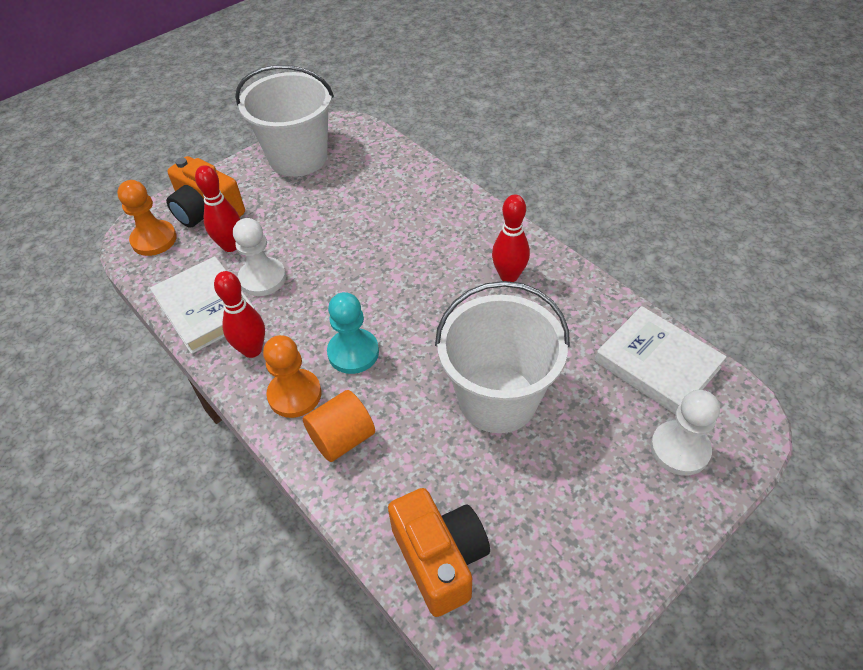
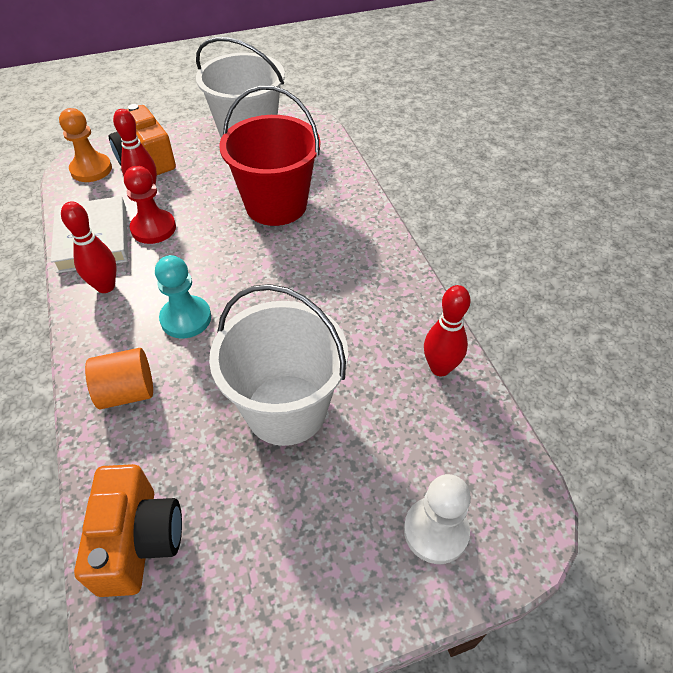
camera: 20 degrees right, 0 degrees up
white pawn [233,218,286,296] -> red pawn [124,166,176,244]
orange pawn [263,335,321,418] -> none
red bowling pin [492,195,530,282] -> red bowling pin moved to [424,285,471,376]
white book [595,306,727,414] -> none
none -> red bucket [219,85,321,226]

